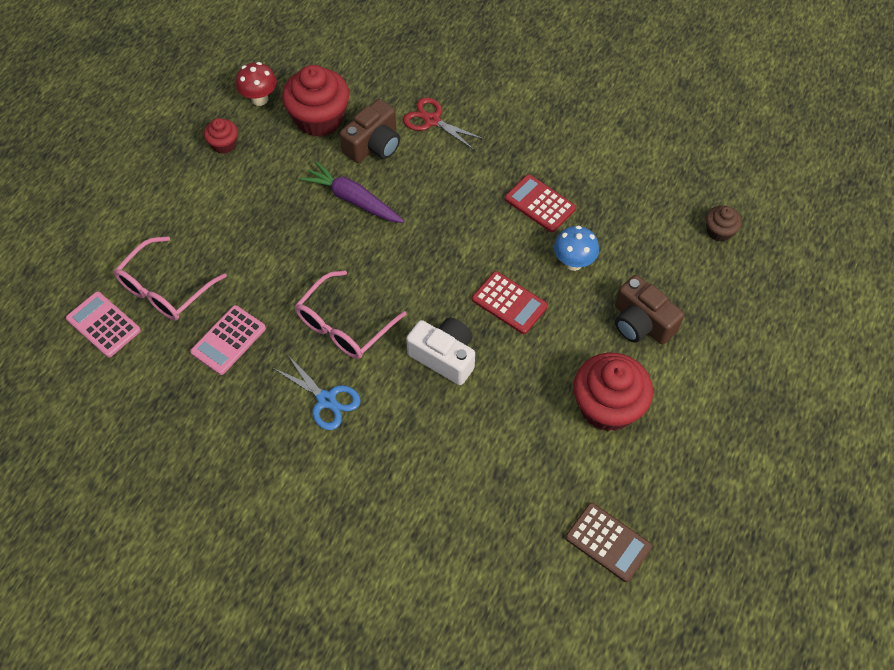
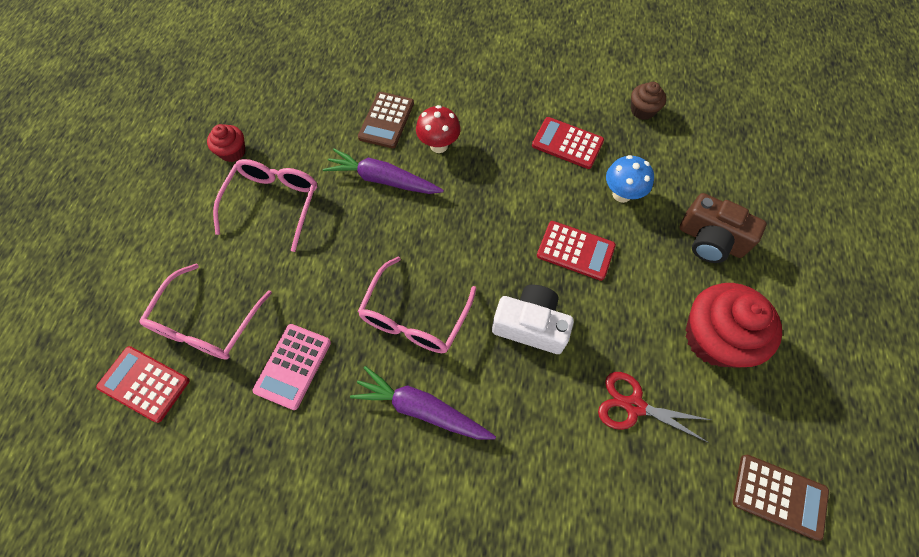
camera: 15 degrees left, 5 degrees up
pink calculator [66,292,141,357] -> red calculator [96,346,189,423]
red mushroom [236,62,277,106] -> red mushroom moved to [416,105,461,153]
blue scissors [273,354,361,430] -> purple carrot [350,366,496,439]
red cupcake [282,65,349,137] -> none
brown camera [340,99,400,163] -> brown calculator [358,92,414,148]
red scissors [403,97,484,150] -> red scissors moved to [598,372,711,443]
brown cupcake [706,205,742,242] -> brown cupcake moved to [631,82,666,120]
none -> pink glasses [213,159,317,252]

